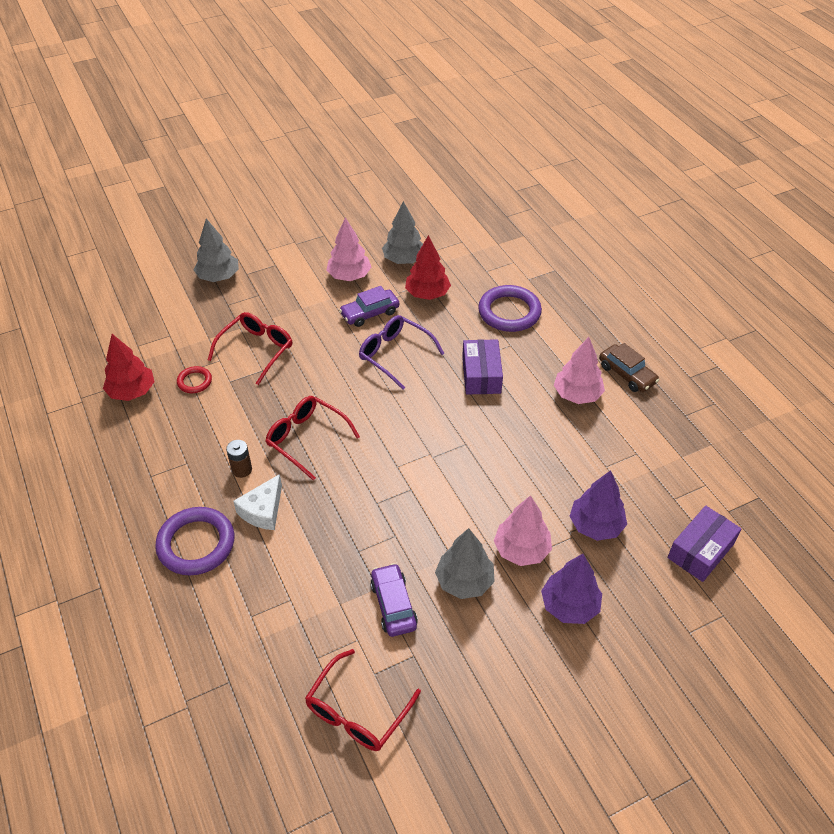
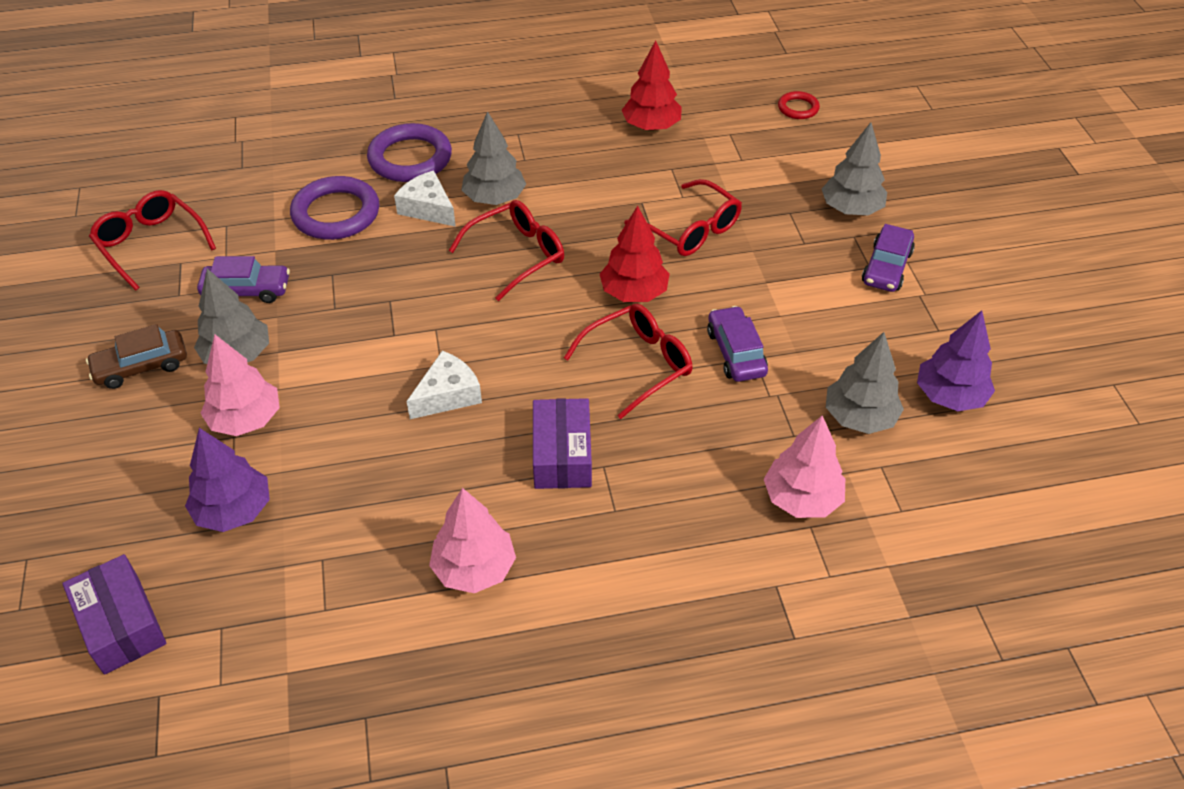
camera: 105 degrees right, 0 degrees up
red ring [177,366,212,393] -> red ring moved to [778,91,820,119]
brown battery [226,440,252,478] -> grey tree [461,111,526,205]
pink tree [327,218,372,281] -> pink tree moved to [763,415,845,518]
purple glasses [359,315,445,390] -> red glasses [564,304,693,419]
red tree [405,235,451,300] -> red tree moved to [600,206,670,302]
purple box [462,339,503,395] -> purple box turned 75 degrees clockwise [533,398,592,489]
purple ring [478,285,542,332] -> purple ring moved to [290,176,379,240]
purple tree [541,554,602,624] -> purple tree moved to [917,310,995,411]
brown car [599,343,659,392] -> brown car moved to [86,324,187,389]
none -> white cheese [406,351,482,419]
none -> purple car [862,224,915,292]

